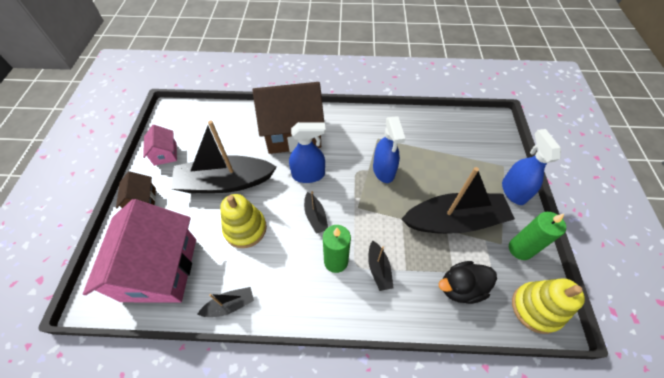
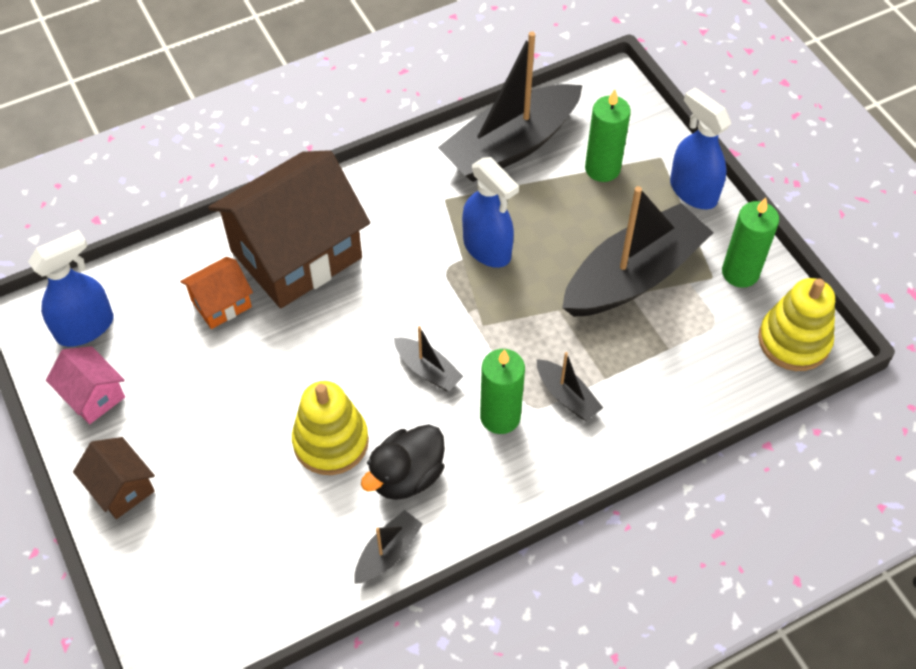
camera: 30 degrees left, 0 degrees up
pink house [83,199,196,303] -> none
black boat [171,120,277,193] -> black boat moved to [438,31,583,182]
blue spray bottle [289,122,326,183] -> blue spray bottle moved to [28,230,113,347]
black duck [439,261,497,304] -> black duck moved to [361,424,445,500]
none -> orange house [180,257,253,329]
none -> green candle [585,89,631,182]

